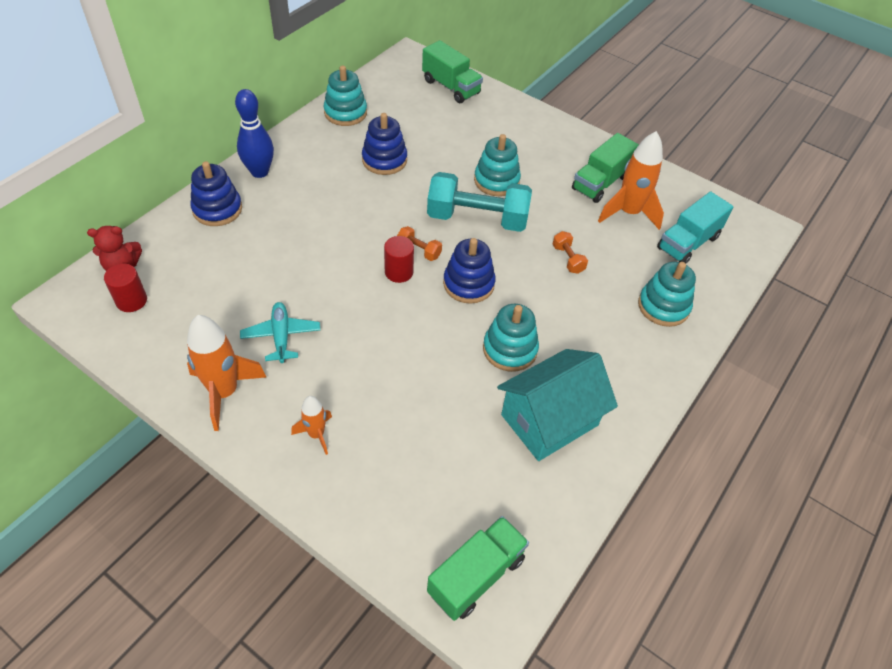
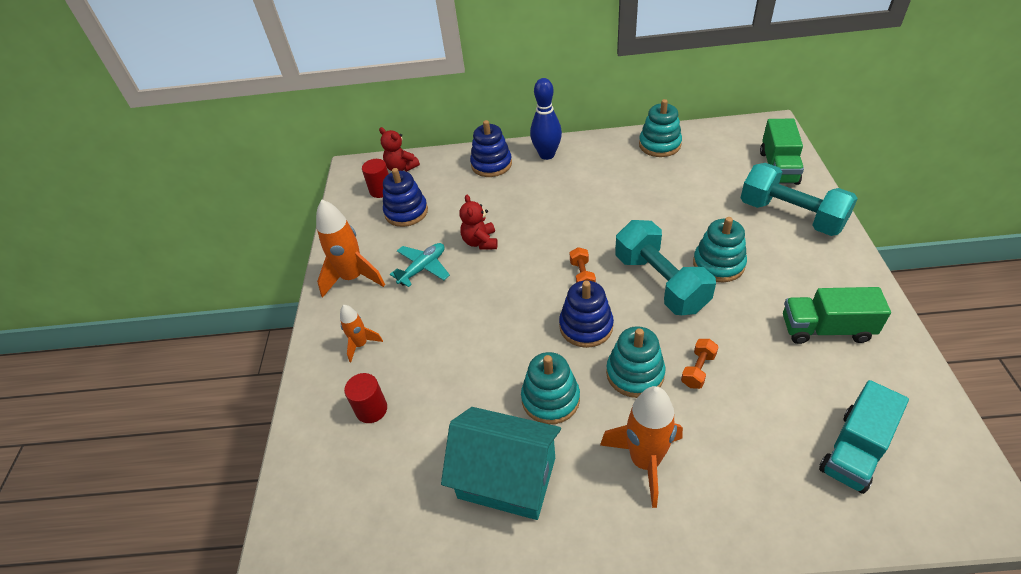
camera: 60 degrees right, 5 degrees down
blue stacking toy [362,113,407,175] -> blue stacking toy moved to [383,168,428,227]
red cylinder [384,236,414,283] -> red cylinder moved to [344,373,387,423]
green truck [427,516,529,621] -> none
orange rocket [598,131,664,230] -> orange rocket moved to [600,386,683,508]
turquoise stacking toy [638,262,696,327] -> turquoise stacking toy moved to [606,326,665,398]
turquoise truck [657,192,733,263] -> turquoise truck turned 60 degrees counterclockwise [819,380,909,494]
none -> red teddy bear [459,195,498,249]
none -> turquoise dumbbell [741,163,858,236]

